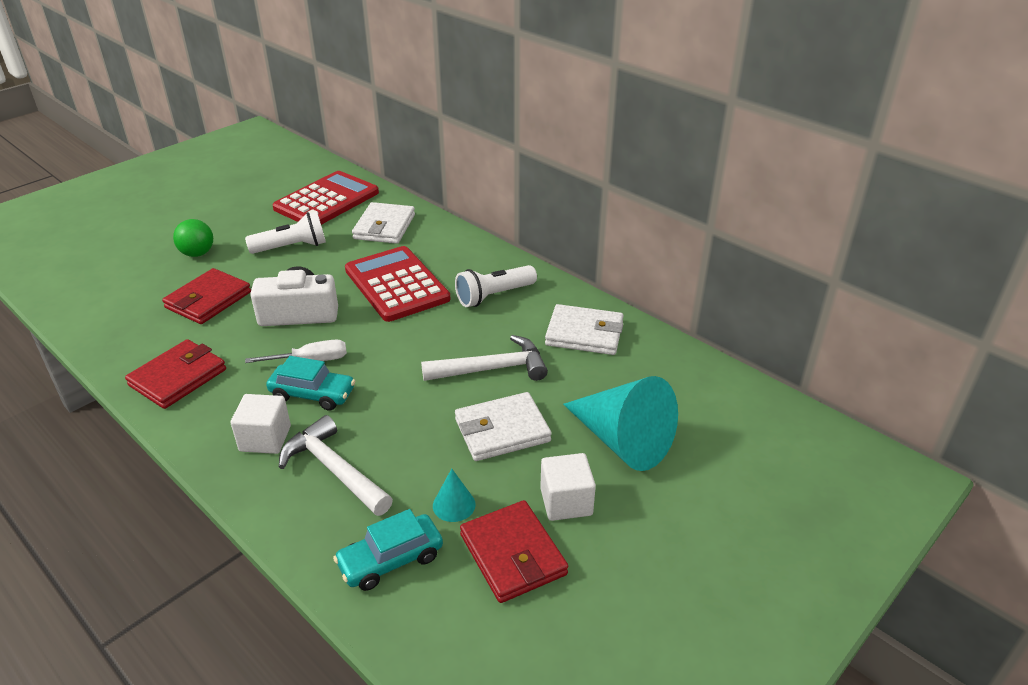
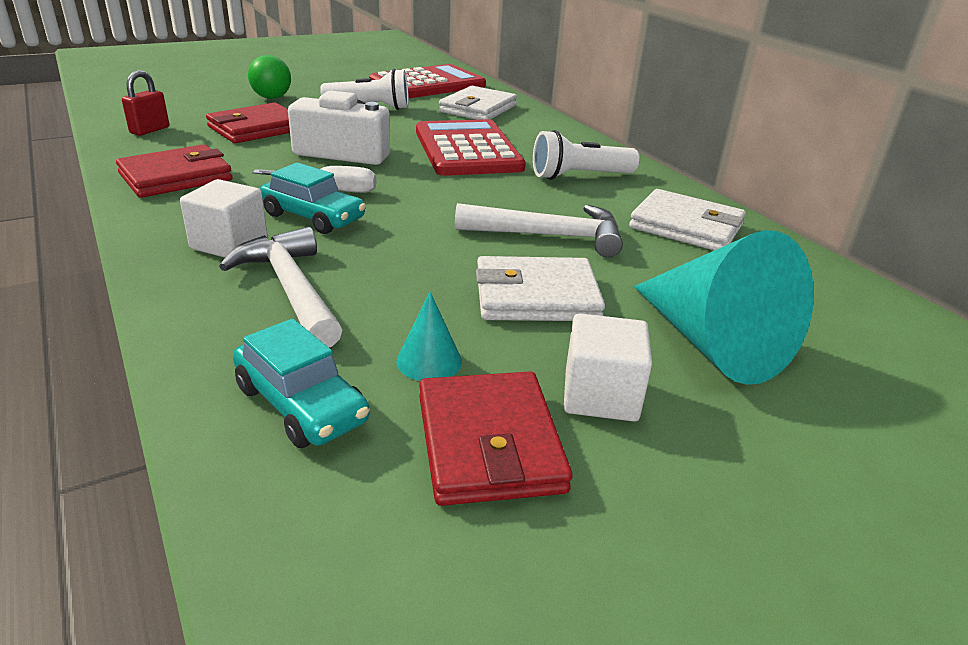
camera: 15 degrees right, 5 degrees down
turquoise car [333,509,443,591] -> turquoise car turned 120 degrees counterclockwise [233,318,370,448]
none -> red padlock [122,70,169,136]

